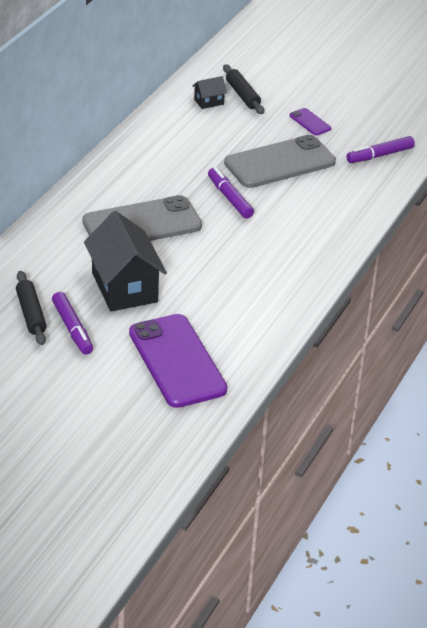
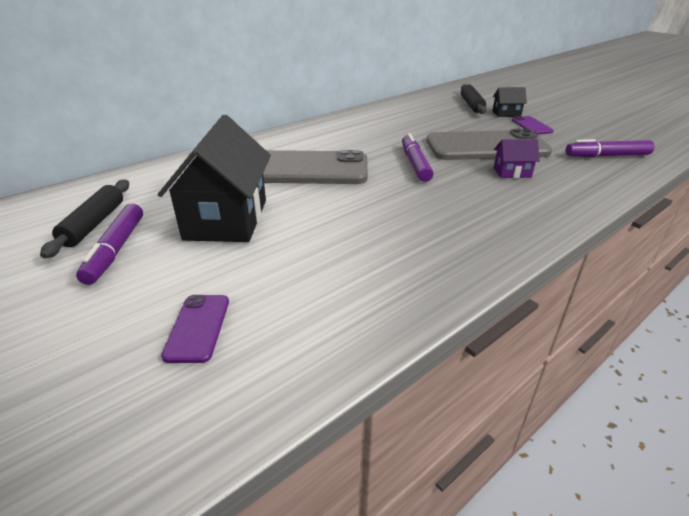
camera: 25 degrees right, 5 degrees down
purple phone [129,314,228,408] -> purple phone [161,295,229,363], size x0.44
black house [192,76,227,109] -> black house moved to [493,87,527,117]
none -> purple house [493,139,540,178]

